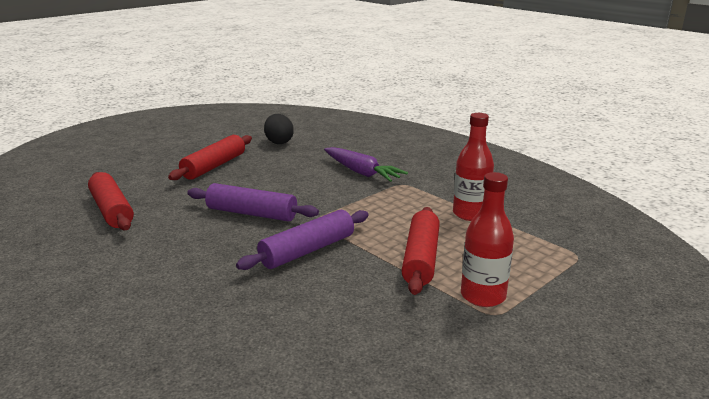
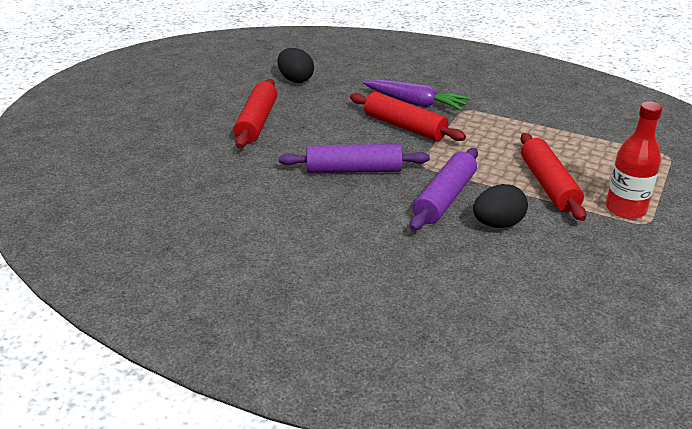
camera: 20 degrees left, 10 degrees up
red rolling pin [88,172,134,230] -> red rolling pin moved to [350,92,466,141]
red bottle [453,113,494,221] -> none
none -> black egg [473,184,528,228]

